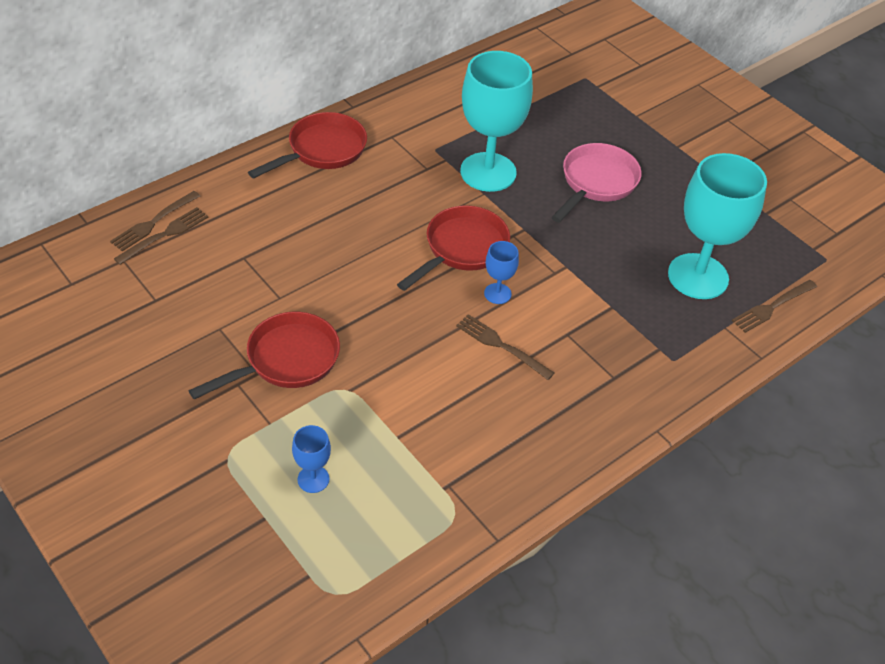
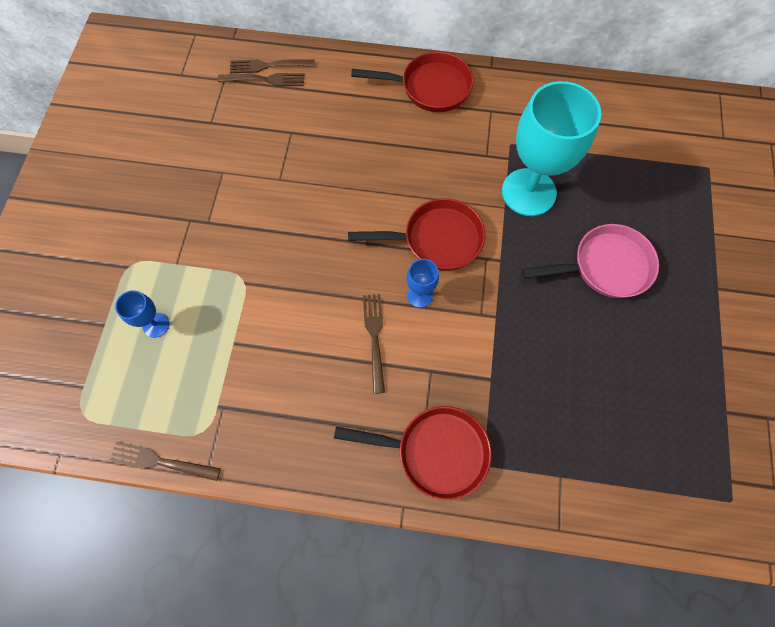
camera: 50 degrees right, 20 degrees up
red pan [189,312,340,399] -> red pan moved to [334,406,492,500]
turquoise goblet [668,153,767,299] -> none
brown fork [732,280,817,333] -> brown fork moved to [109,441,221,481]

